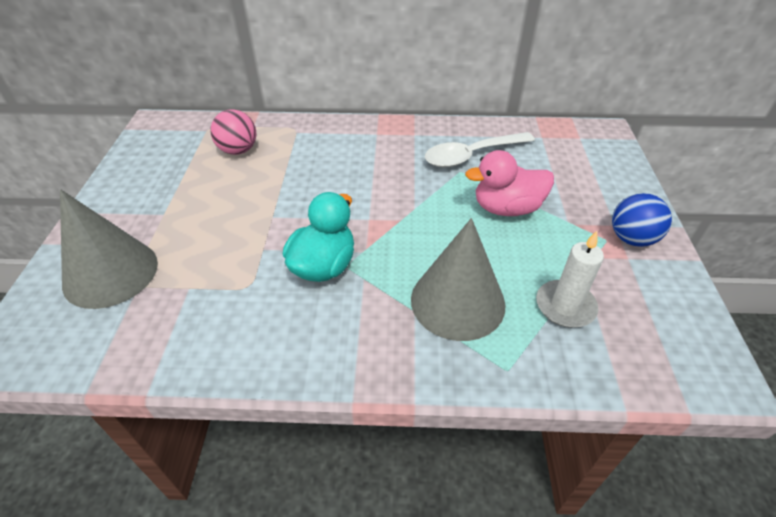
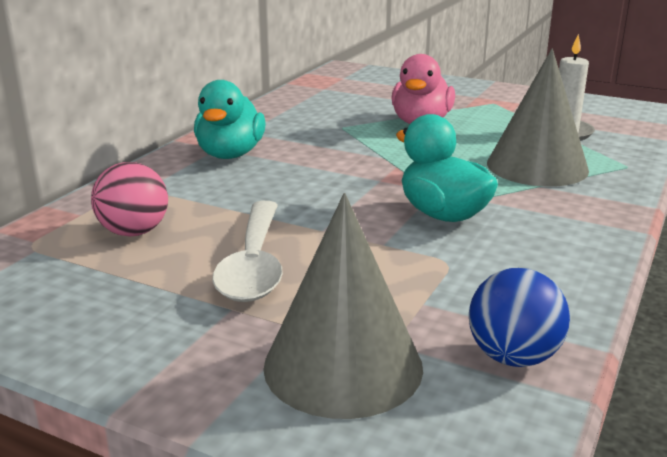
camera: 65 degrees left, 20 degrees down
white spoon [425,132,535,167] -> white spoon moved to [212,201,283,302]
blue ball [612,193,672,247] -> blue ball moved to [469,268,570,367]
none -> turquoise duck [194,80,266,159]

